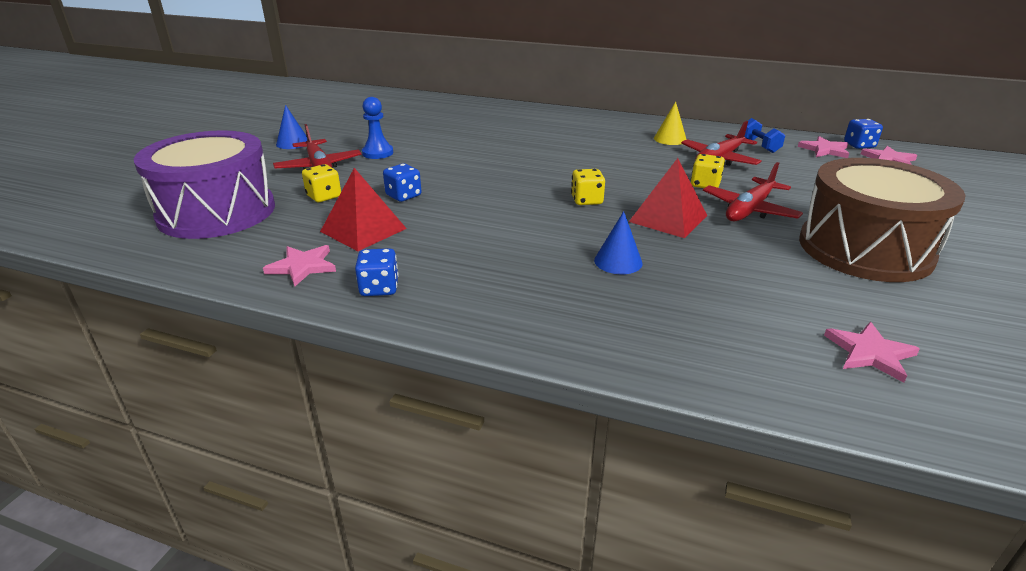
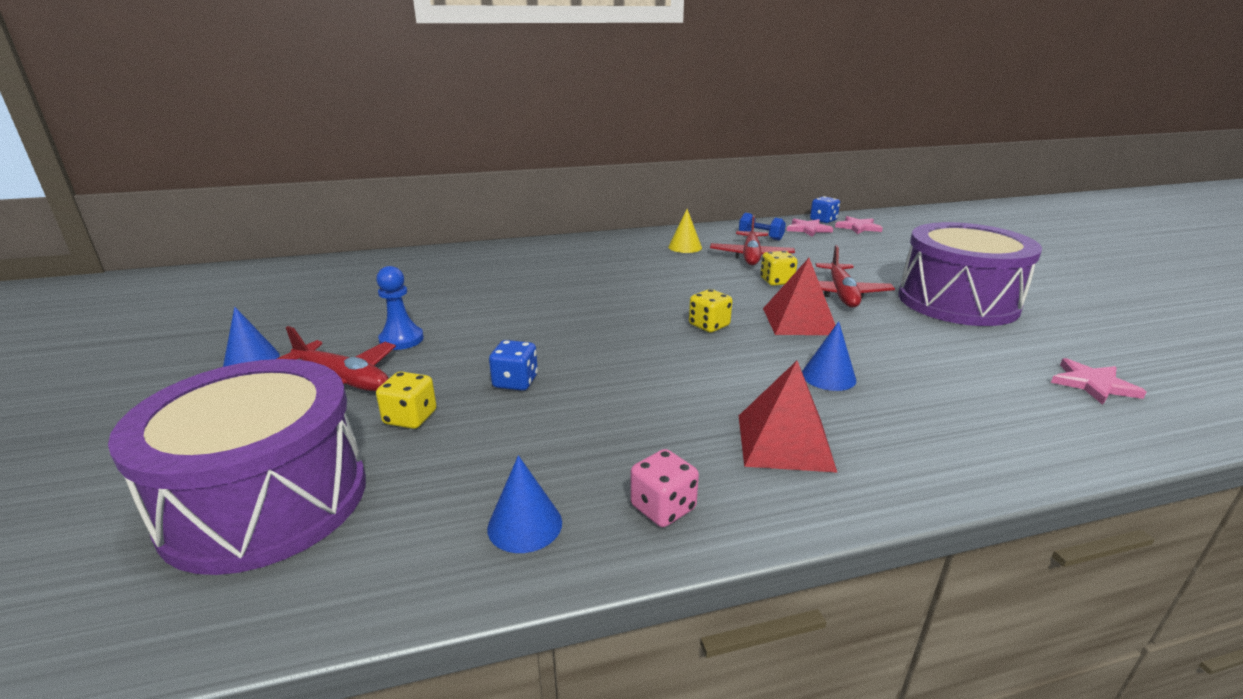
camera: 35 degrees left, 5 degrees down
pink star [263,245,336,287] -> blue cone [487,455,562,553]
red pyramid [320,168,407,251] -> red pyramid moved to [739,361,838,473]
blue dice [355,248,399,296] -> pink dice [630,449,699,527]
brown drum [799,158,966,282] -> purple drum [898,222,1042,326]

